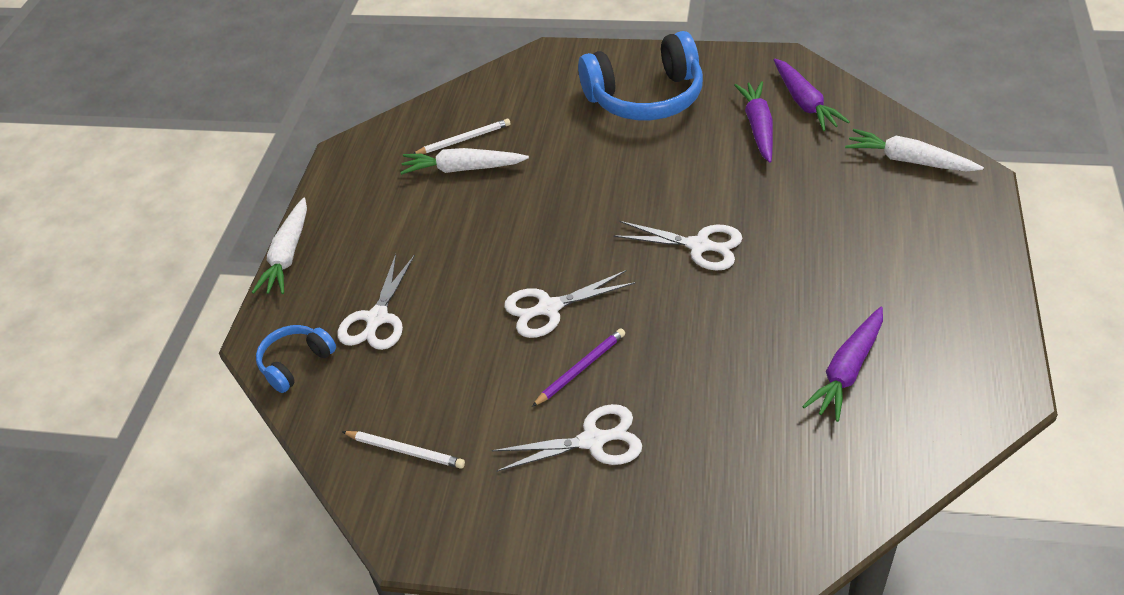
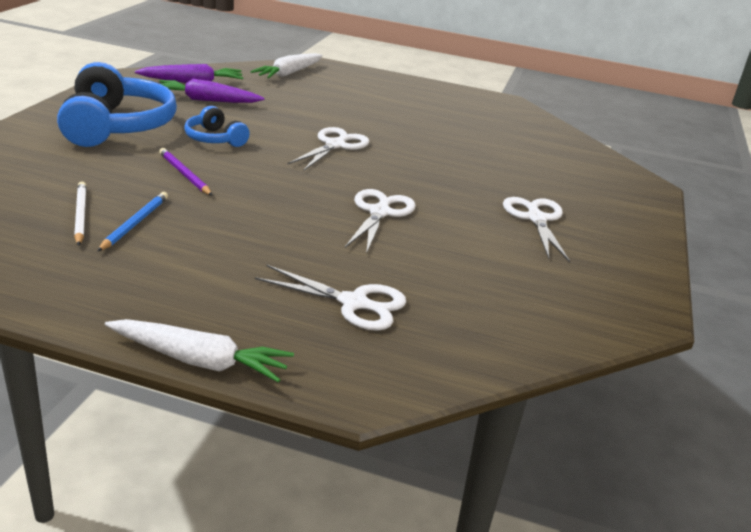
camera: 90 degrees left, 15 degrees down
blue headphones [256,325,336,393] -> blue headphones moved to [184,106,250,147]
white pencil [342,431,465,469] -> none
white carrot [400,148,529,175] -> blue pencil [97,192,168,252]
white scissors [504,270,636,338] -> white scissors turned 150 degrees counterclockwise [345,189,416,254]
purple pencil [532,328,625,407] -> purple pencil moved to [159,148,213,196]
purple carrot [802,307,883,422] -> none

